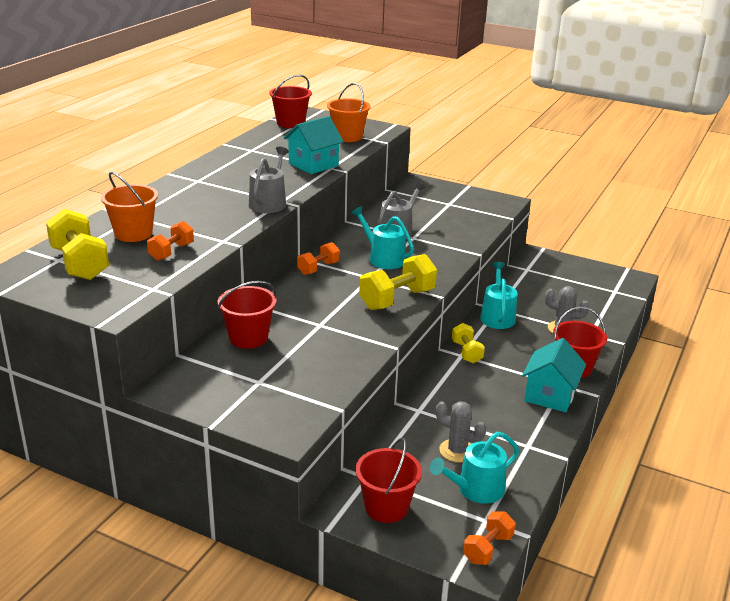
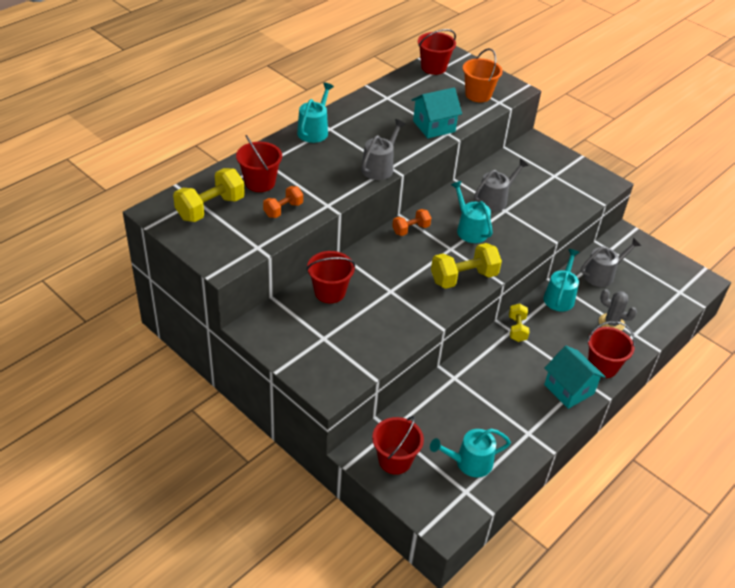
camera: 15 degrees right, 15 degrees up
yellow dumbbell [46,209,109,280] -> yellow dumbbell turned 60 degrees clockwise [173,168,245,222]
orange bucket [101,172,158,242] -> red bucket [236,135,282,192]
grey cactus [436,401,486,463] -> none
orange dumbbell [463,511,516,565] -> none
turquoise house [522,338,586,412] -> turquoise house turned 75 degrees counterclockwise [544,346,606,409]
none -> turquoise watering can [297,83,334,143]
none -> grey watering can [581,238,641,287]

